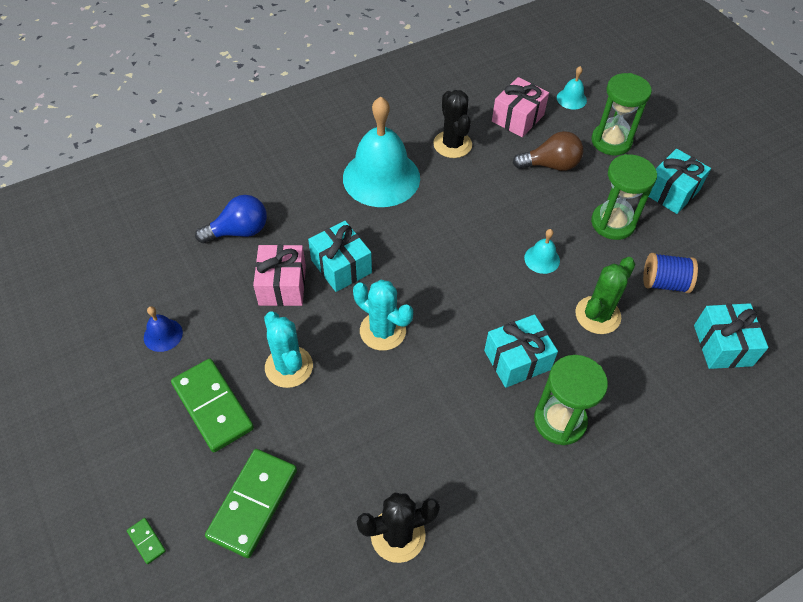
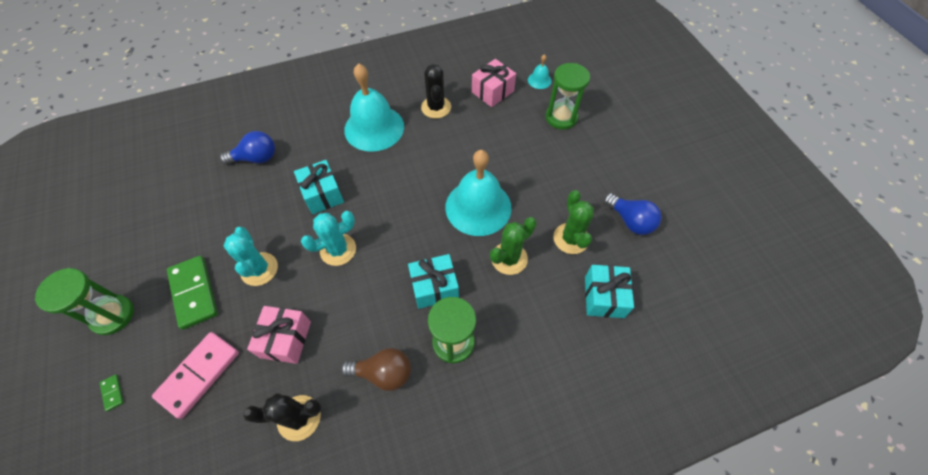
camera: 10 degrees right, 5 degrees up
blue bell [144,306,183,352] -> none
green domino [205,449,297,558] -> pink domino [152,332,239,419]
pink gift [253,244,306,306] -> pink gift moved to [247,306,311,364]
turquoise cactus [353,280,413,351] -> turquoise cactus turned 75 degrees counterclockwise [301,211,356,266]
brown light bulb [513,131,583,171] -> brown light bulb moved to [341,348,411,391]
turquoise bell [524,229,560,274] -> turquoise bell [445,150,512,236], size x2.35
green hourglass [591,154,657,240] -> green hourglass moved to [35,268,134,335]
blue spool [643,253,698,293] -> green cactus [553,190,594,254]
turquoise gift [649,149,711,214] -> none
none -> blue light bulb [604,193,662,235]

